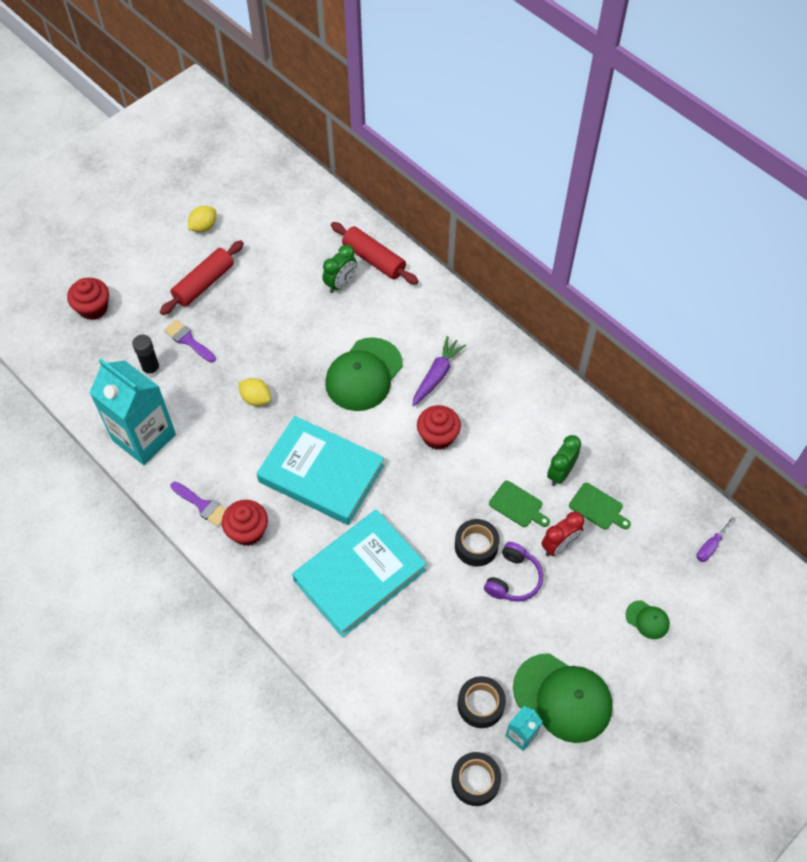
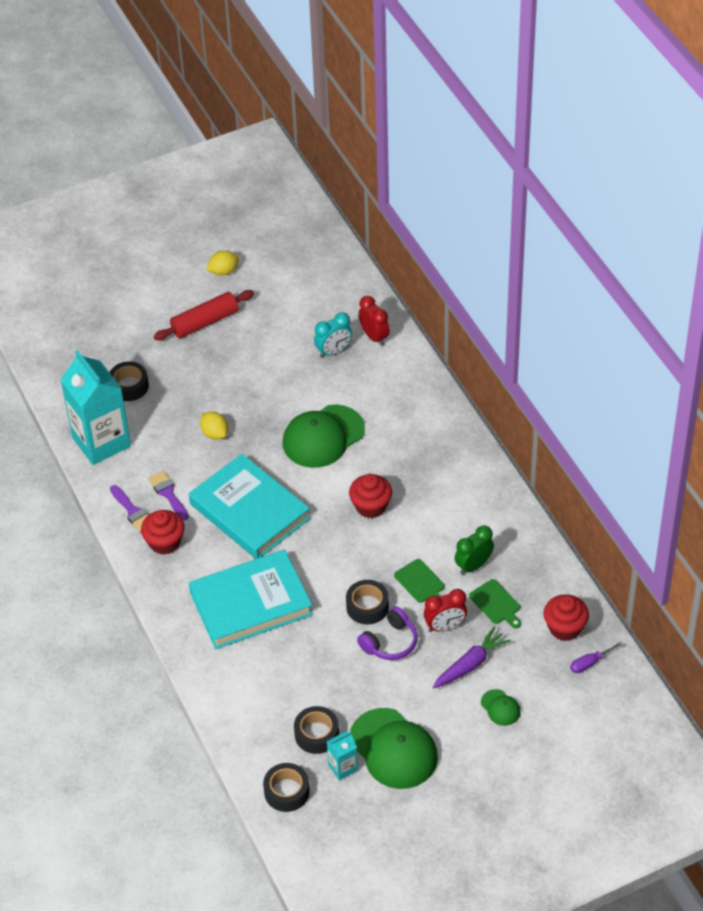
camera: 20 degrees right, 10 degrees down
red cupcake [67,278,109,320] -> red cupcake moved to [544,594,589,641]
black glue stick [132,334,161,377] -> black tape [109,362,149,401]
purple brush [164,319,216,362] -> purple brush moved to [148,471,189,520]
green clock [323,245,357,293] -> turquoise clock [314,312,352,358]
red rolling pin [331,222,418,285] -> red clock [359,296,390,346]
purple carrot [412,336,466,406] -> purple carrot moved to [433,627,511,689]

